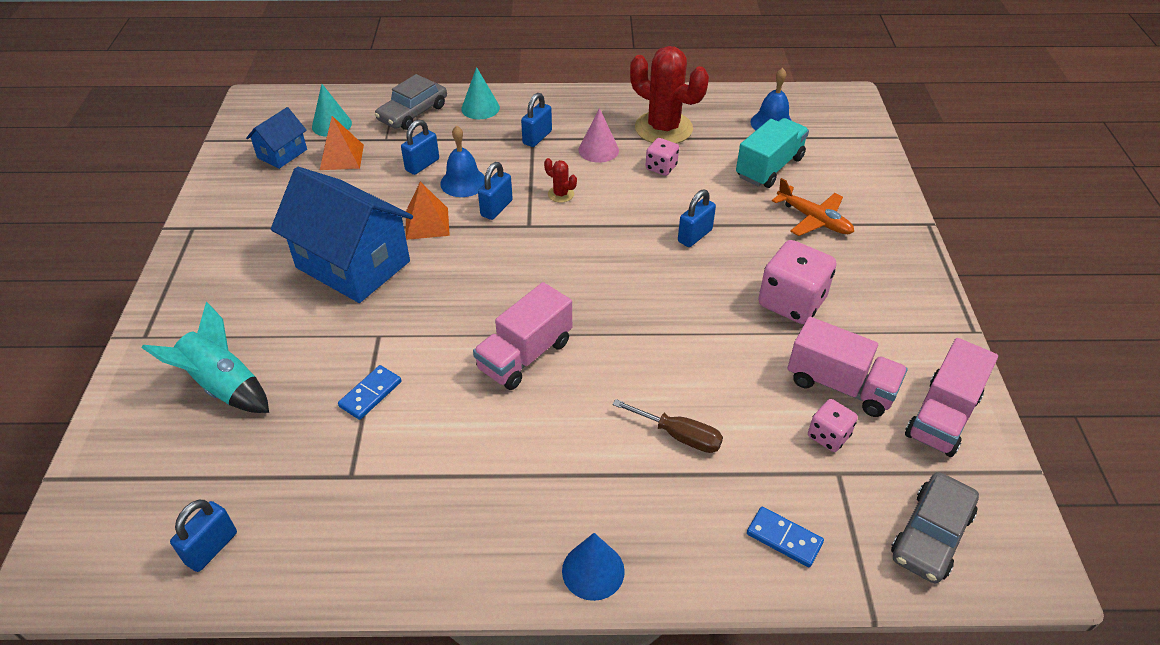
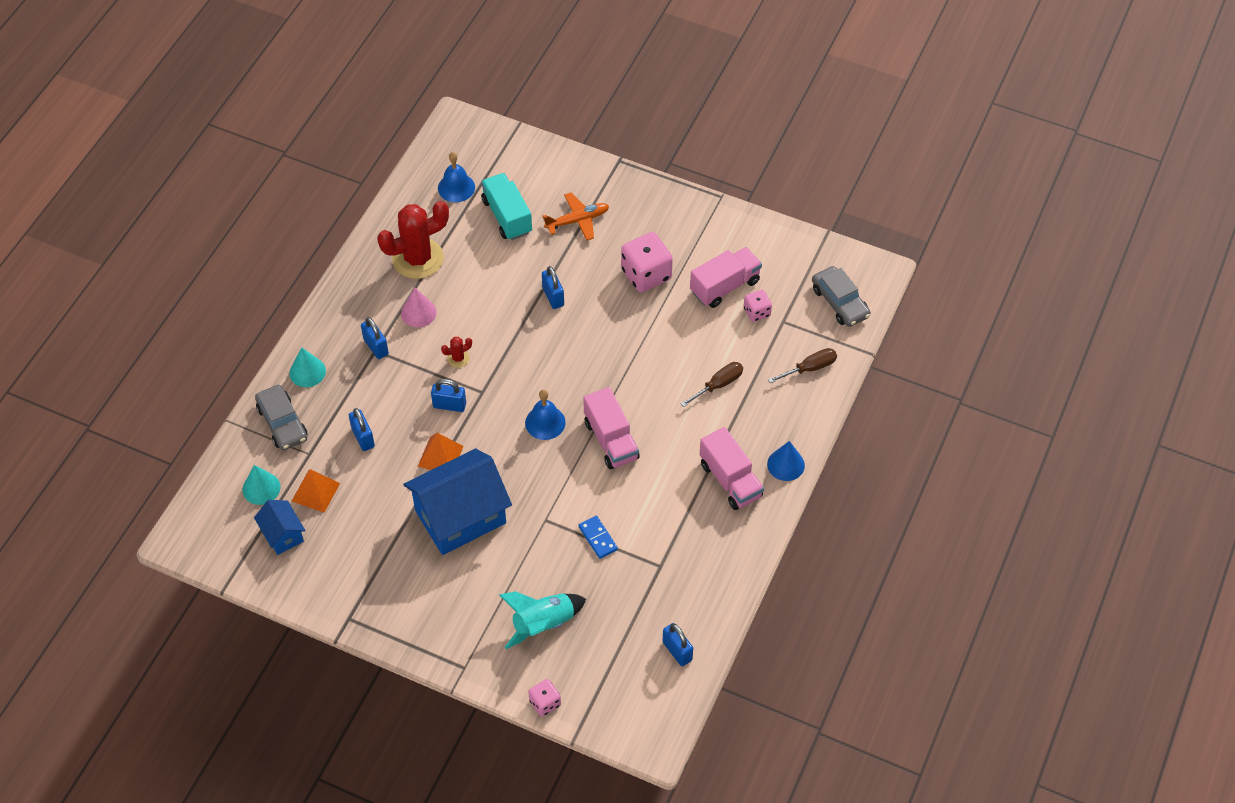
camera: 65 degrees left, 10 degrees up
blue bell [440,125,485,197] -> blue bell moved to [525,390,566,440]
blue padlock [478,162,513,220] -> blue padlock turned 45 degrees counterclockwise [431,379,466,412]
pink dice [645,138,679,176] -> pink dice moved to [528,679,561,717]
blue domino [747,507,824,567] -> brown screwdriver [768,348,837,383]
pink truck [905,338,998,457] -> pink truck moved to [699,427,764,510]

